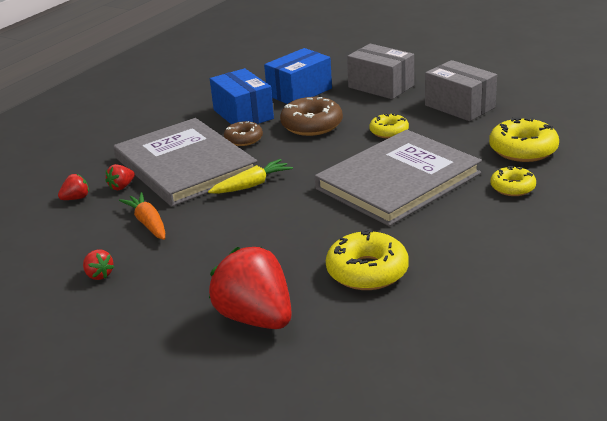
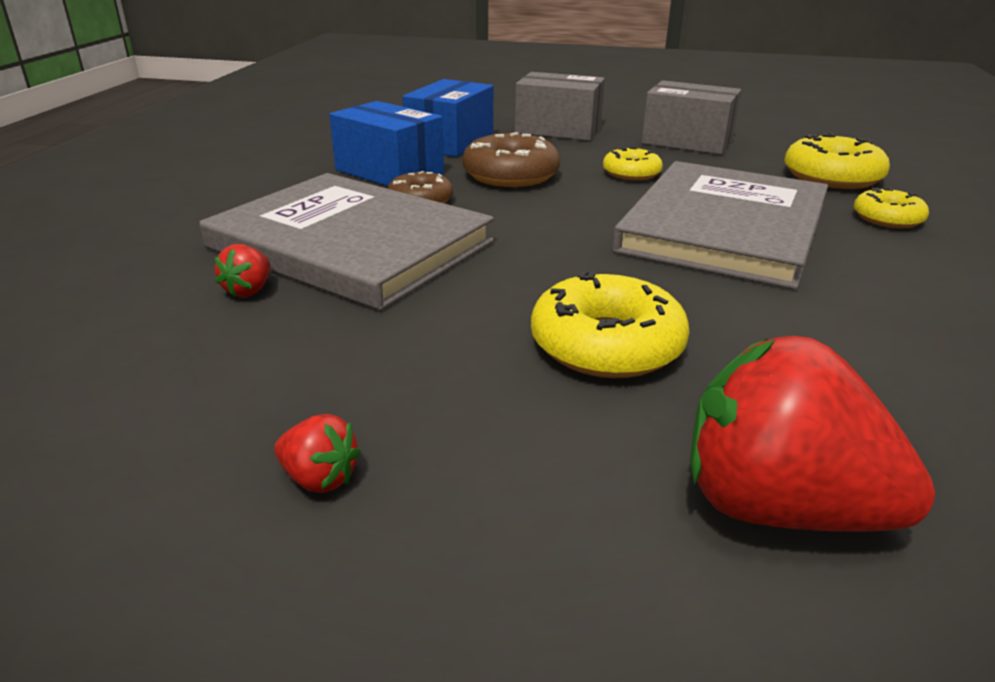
camera: 25 degrees left, 0 degrees up
red strawberry [58,174,89,200] -> none
orange carrot [119,192,165,240] -> none
yellow carrot [208,159,293,194] -> none
yellow donut [326,229,409,290] -> yellow donut moved to [531,271,690,378]

